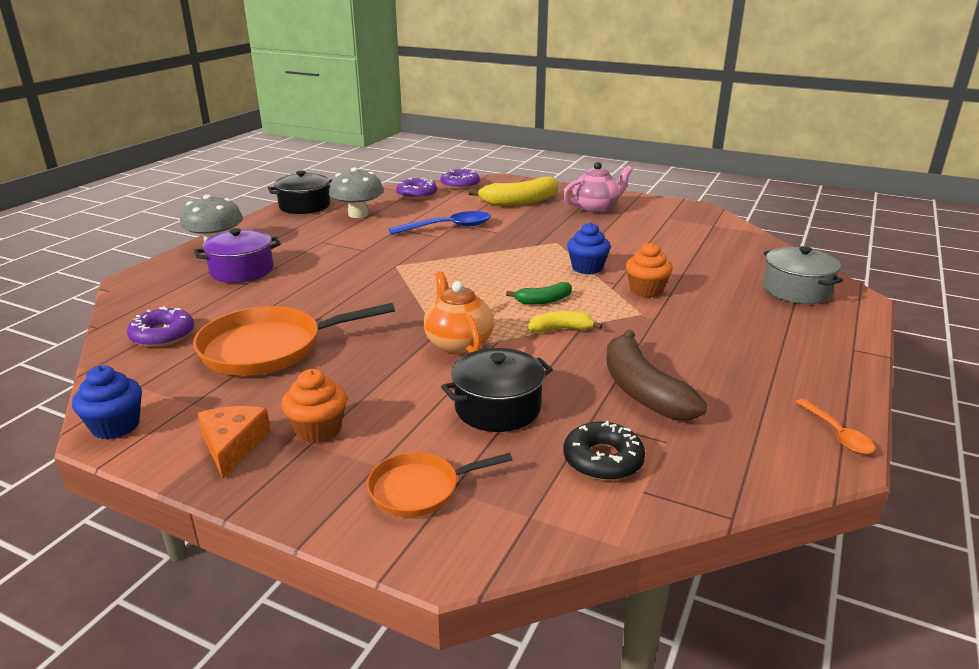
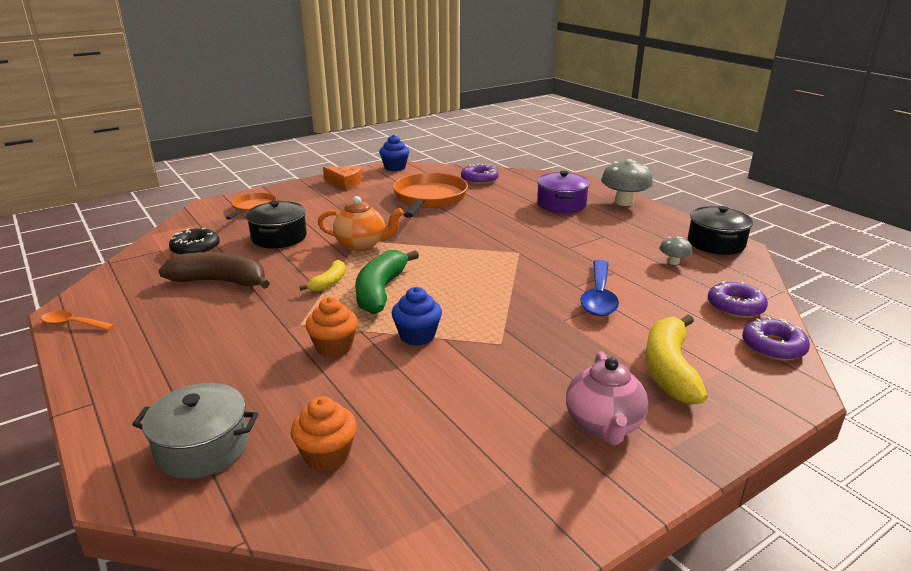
camera: 120 degrees right, 0 degrees up
orange cupcake [281,369,347,443] -> orange cupcake moved to [291,396,357,471]
grey mushroom [329,167,384,218] -> grey mushroom [659,237,692,265], size x0.52
green banana [506,282,572,305] -> green banana [355,250,419,314], size x1.85

